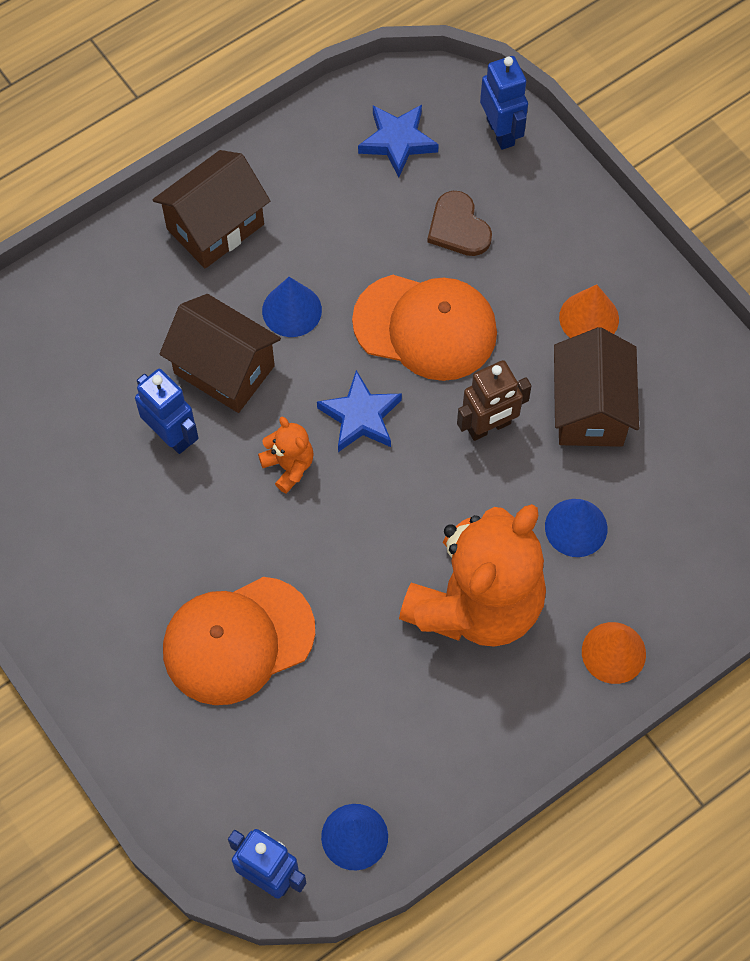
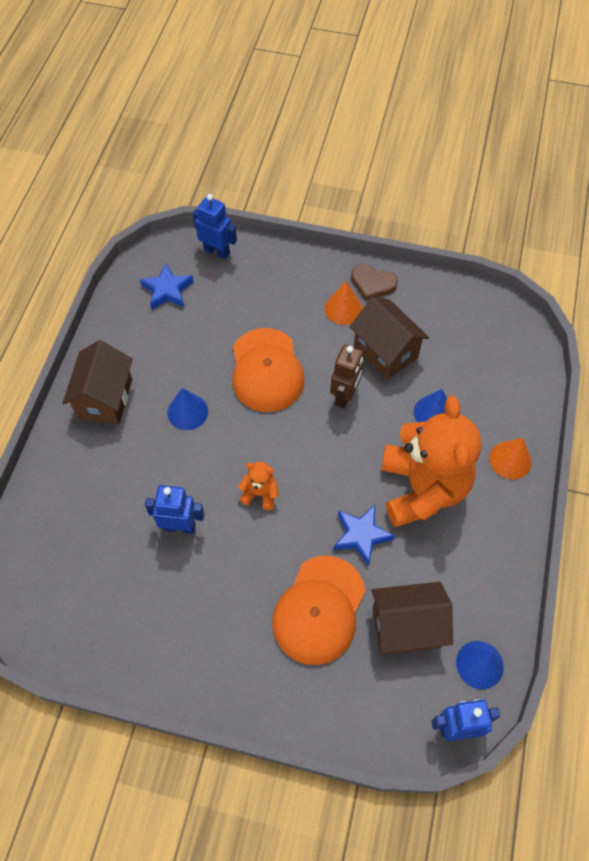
camera: 40 degrees left, 5 degrees down
brown house [160,294,281,413] -> brown house moved to [371,582,453,655]
blue star [317,370,402,452] -> blue star moved to [333,505,395,566]
orange cap [352,275,497,381] -> orange cap turned 105 degrees clockwise [232,328,305,412]
brown heart [427,191,492,256] -> brown heart moved to [351,264,398,301]

